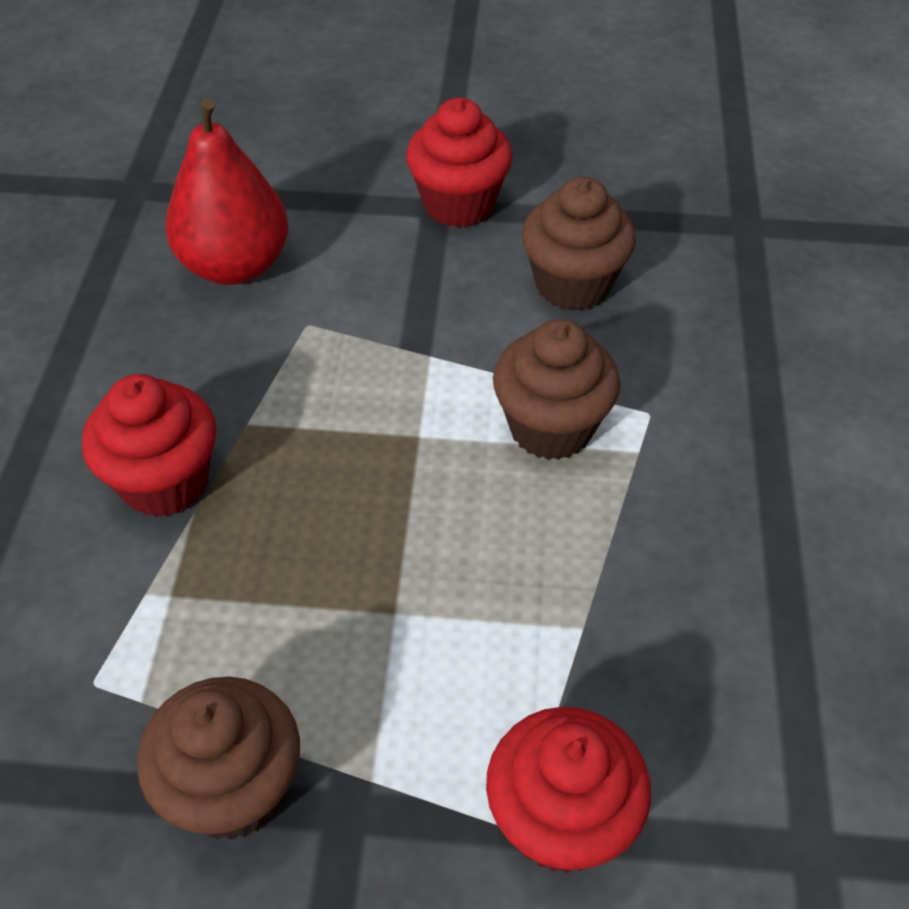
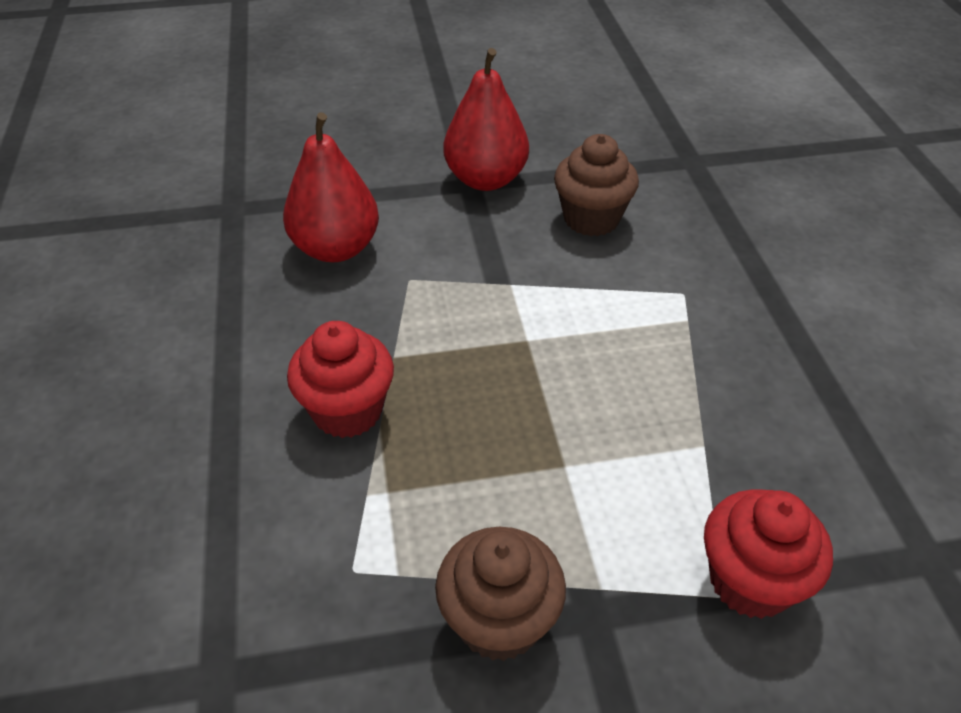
camera: 15 degrees left, 5 degrees down
red cupcake [406,98,513,228] -> red pear [443,48,529,191]
brown cupcake [493,319,620,460] -> none

